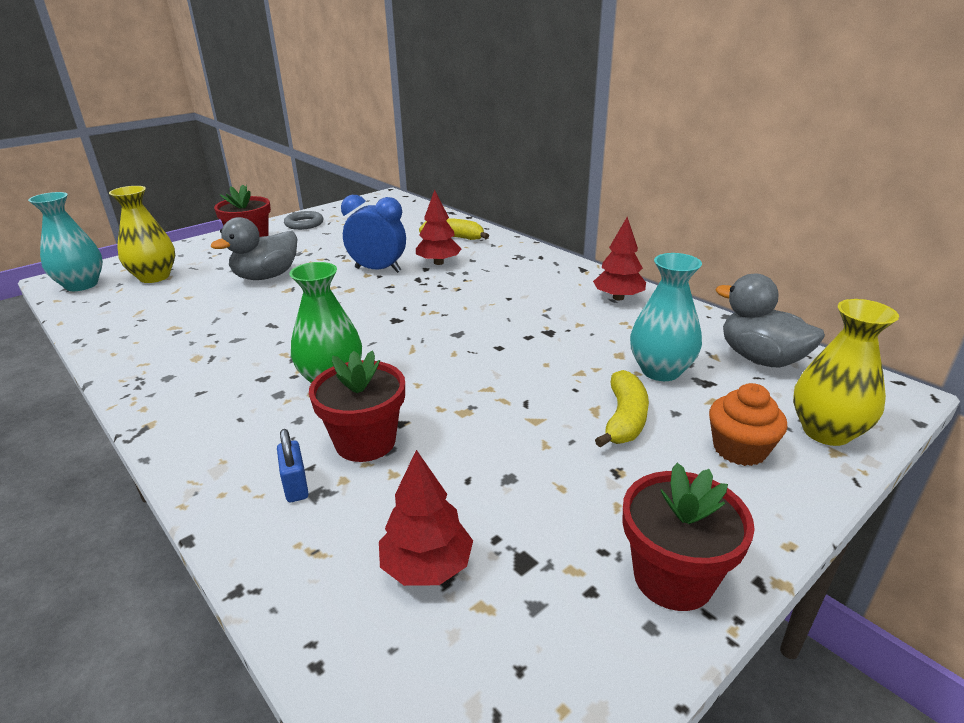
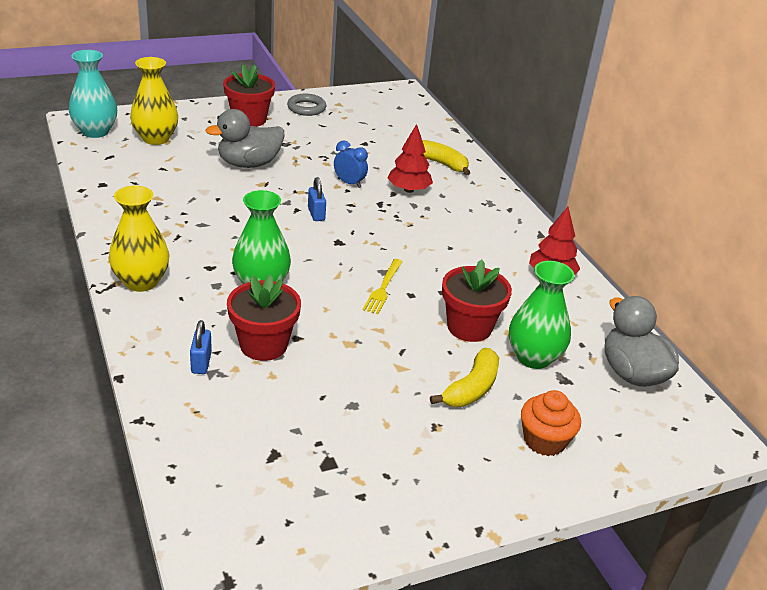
camera: 15 degrees right, 5 degrees up
blue clock [341,195,406,273] -> blue clock [334,140,368,188], size x0.60
red tree [379,450,473,586] -> none
red flower pot [622,463,755,611] -> red flower pot moved to [442,259,512,342]
turquoise vase [630,253,702,381] -> green vase [509,261,575,369]
yellow vase [793,299,899,446] -> yellow vase moved to [109,186,170,292]
none -> blue padlock [308,177,326,221]
none -> yellow fork [363,259,403,314]

